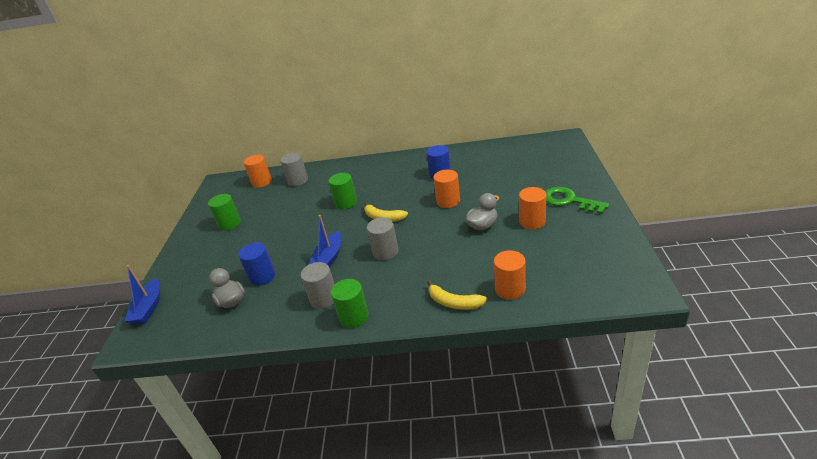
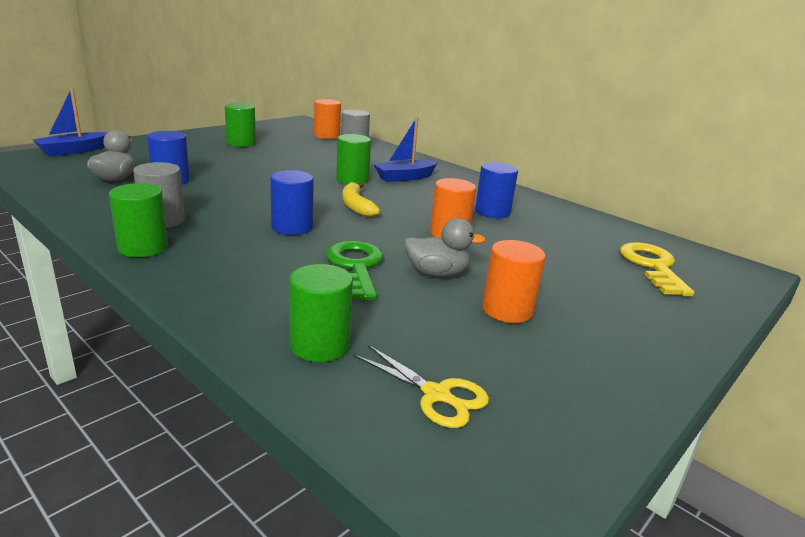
camera: 35 degrees right, 10 degrees down
blue boat [309,215,341,267] -> blue boat moved to [373,117,438,182]
grey cylinder [367,218,398,260] -> blue cylinder [270,170,314,235]
yellow banana [427,280,487,310] -> none
orange cylinder [494,250,526,300] -> green cylinder [289,264,353,362]
green key [545,187,609,214] -> green key moved to [326,240,383,301]
none -> yellow scissors [353,345,489,428]
none -> yellow key [620,242,694,296]

